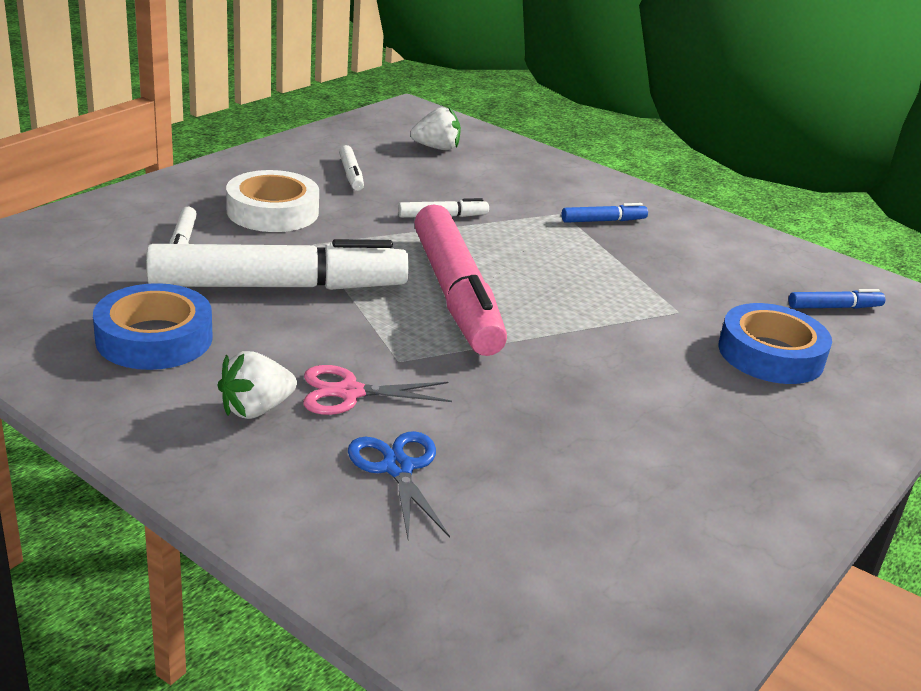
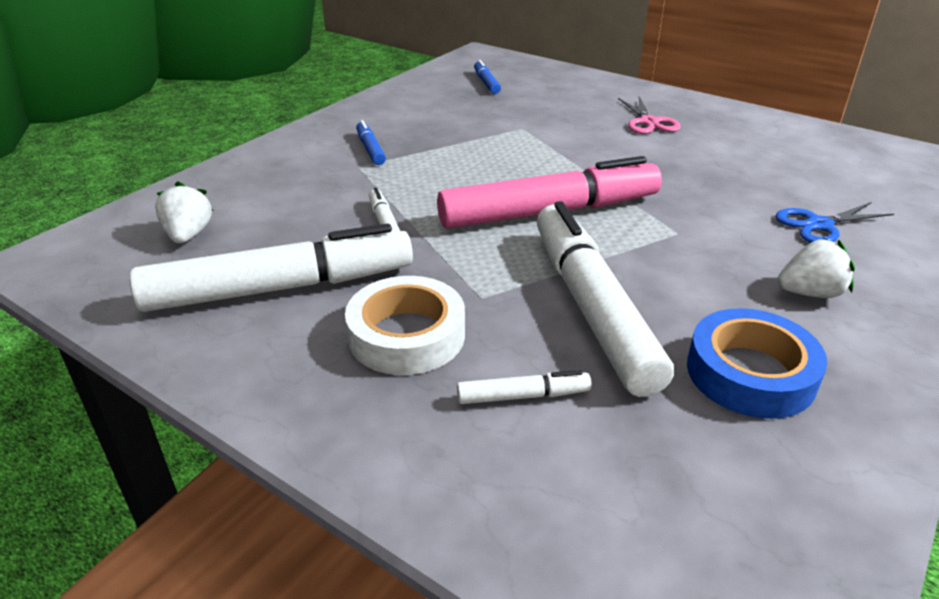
camera: 90 degrees left, 5 degrees up
white strawberry [217,351,297,419] -> white strawberry turned 60 degrees counterclockwise [778,238,855,298]
pink scissors [303,365,452,415] -> pink scissors moved to [618,97,681,134]
white marker [339,145,364,191] -> white marker [130,224,413,312], size x2.40
blue tape [718,303,832,384] -> none

